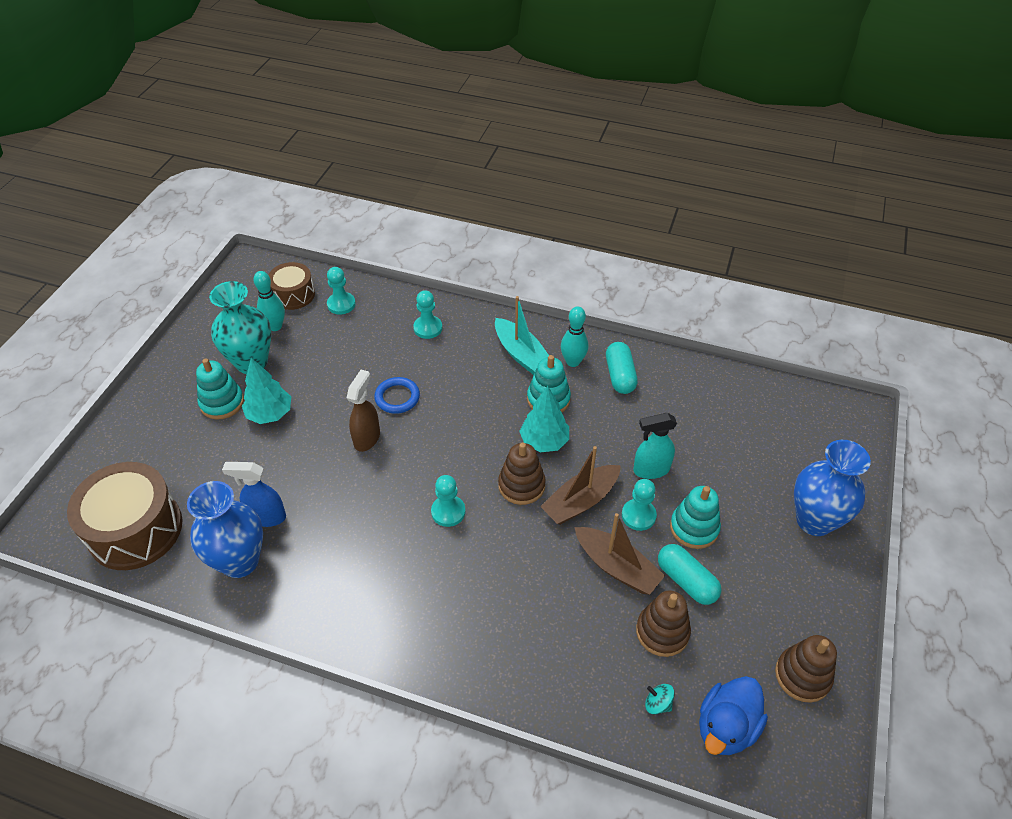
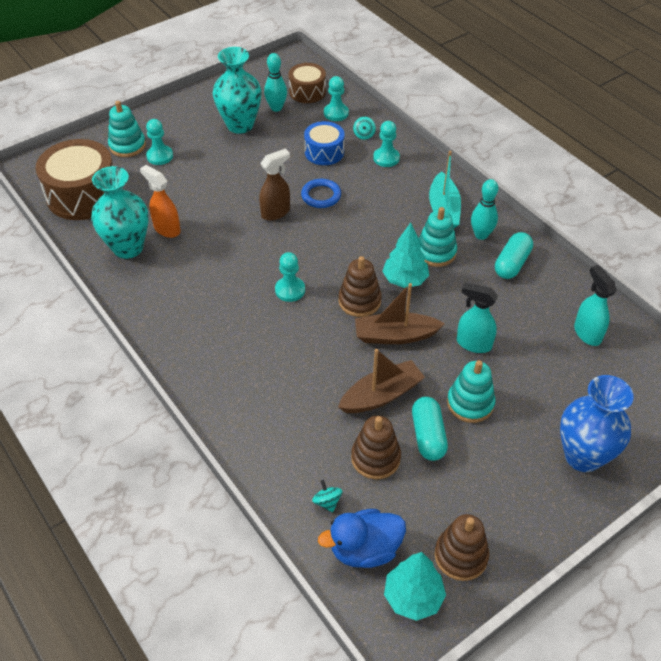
camera: 35 degrees right, 0 degrees up
blue vase [187,481,263,578] -> turquoise vase [91,166,149,259]
turquoise stacking toy [196,358,244,420] -> turquoise stacking toy moved to [108,101,146,157]
blue spray bottle [222,462,286,527] -> orange spray bottle [140,165,181,238]
turquoise tree [242,358,291,424] -> turquoise tree moved to [384,552,446,621]
brown boat [574,513,665,595] -> brown boat turned 105 degrees counterclockwise [338,349,425,413]
turquoise pawn [622,479,657,531] -> turquoise pawn moved to [146,119,173,165]
none -> blue drum [304,121,345,165]
none -> turquoise spinning top [353,117,376,140]
none -> turquoise spray bottle [574,265,616,346]

